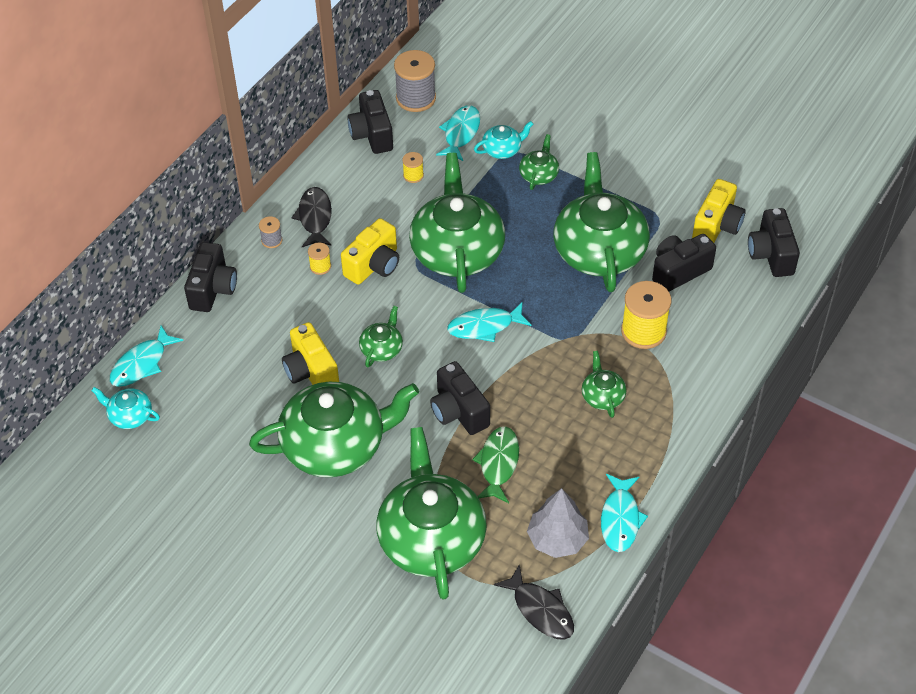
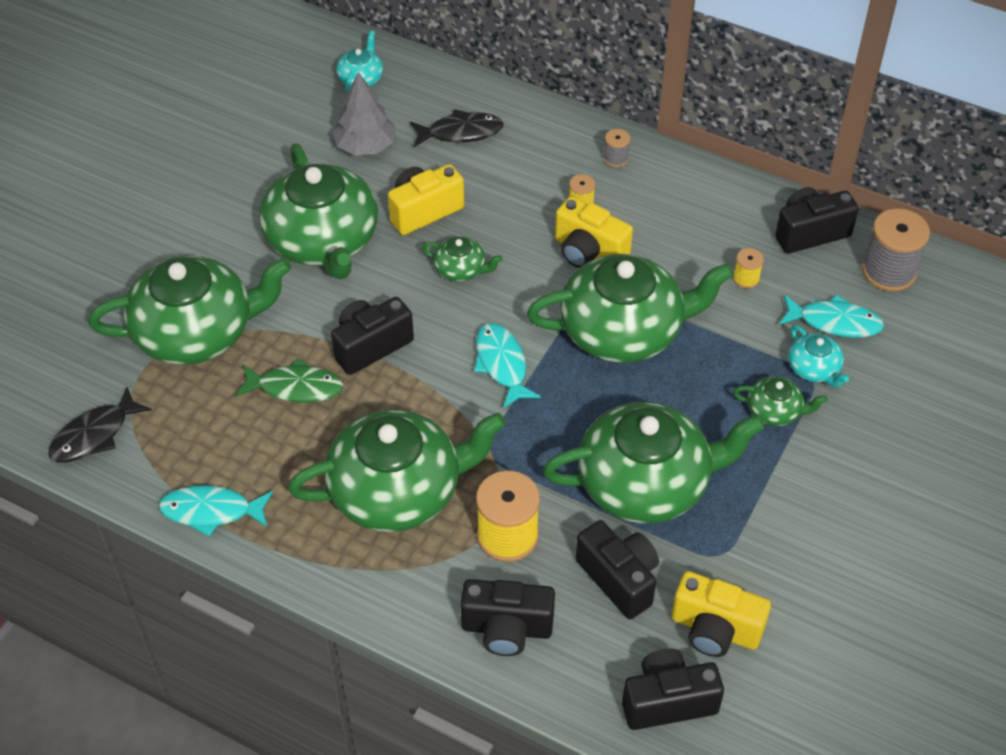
camera: 85 degrees right, 0 degrees up
turquoise fish [110,326,183,387] -> none
black camera [184,242,237,312] -> black camera moved to [460,579,555,656]
black fish [292,187,332,247] -> black fish moved to [410,109,504,147]
grey tree [527,488,589,558] -> grey tree moved to [332,72,396,155]
green teapot [582,351,627,418] -> green teapot [288,409,506,532], size x2.29

